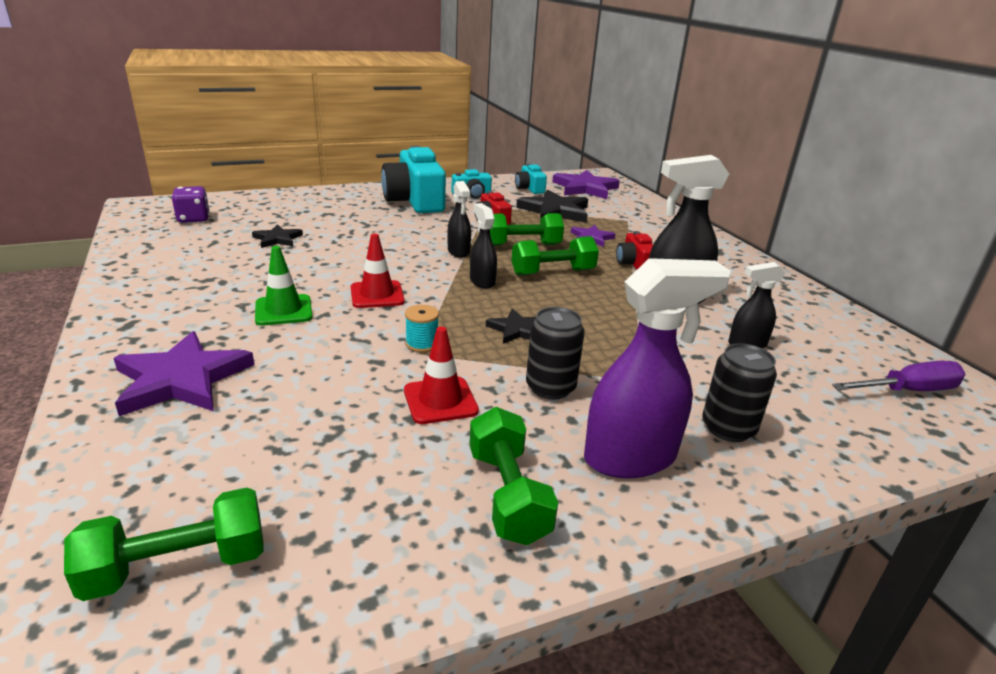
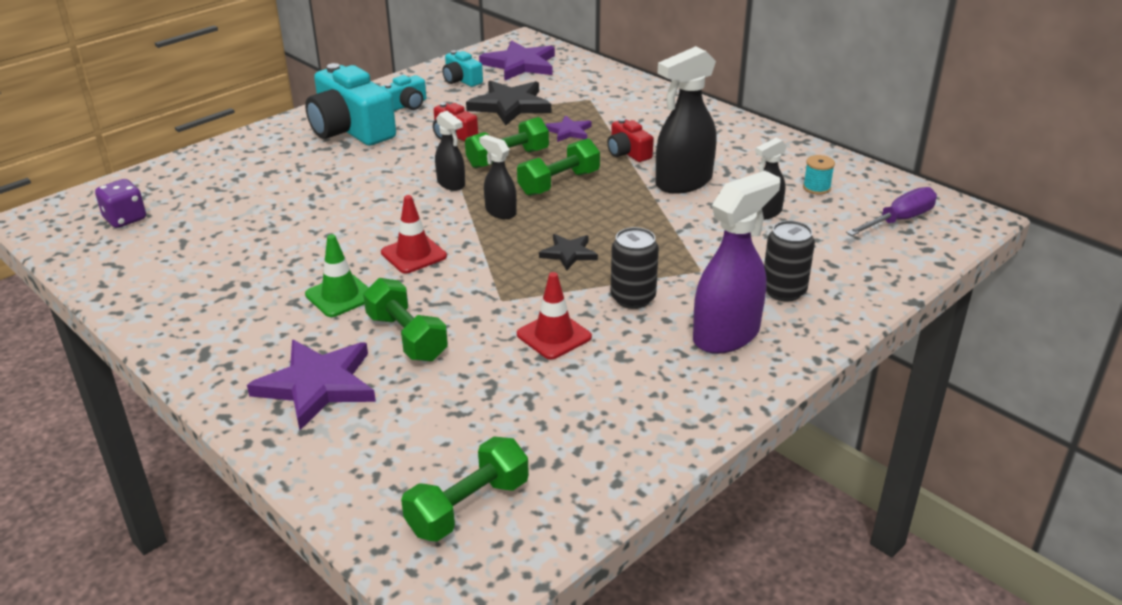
camera: 20 degrees left, 5 degrees up
black star [252,224,303,248] -> none
turquoise spool [405,305,439,352] -> turquoise spool moved to [803,155,835,195]
green dumbbell [469,407,558,545] -> green dumbbell moved to [363,278,448,361]

